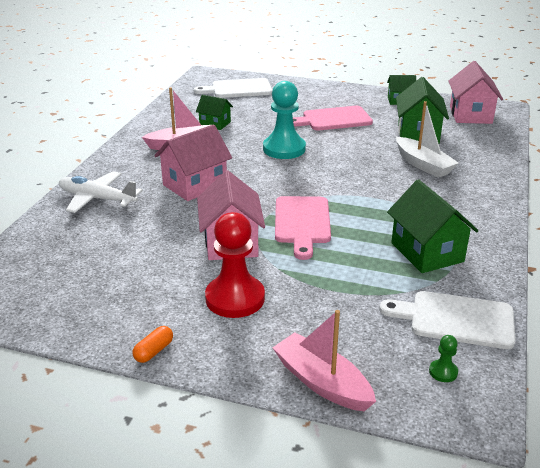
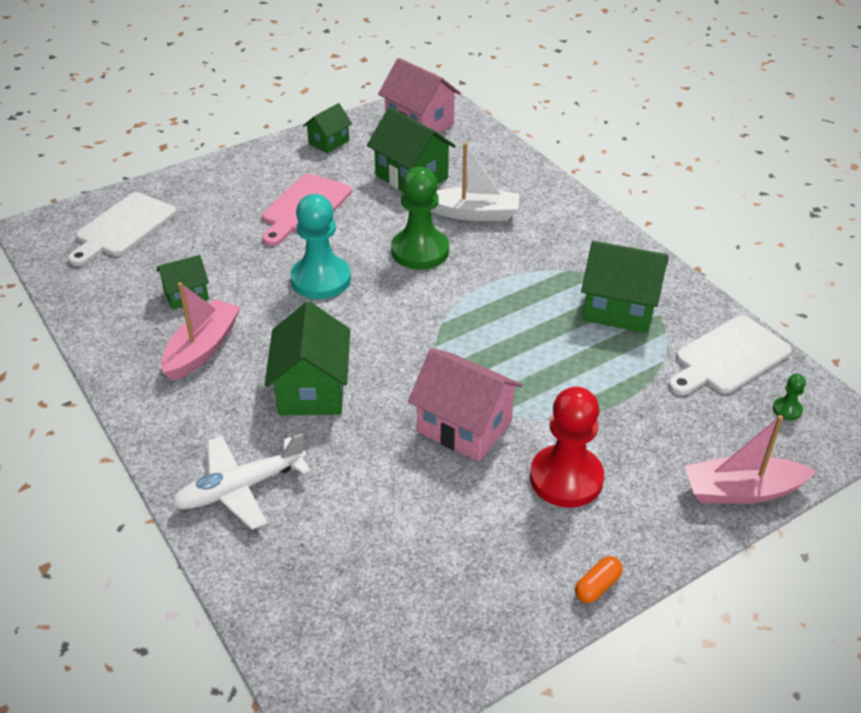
camera: 50 degrees left, 10 degrees up
orange capsule [133,326,173,363] -> orange capsule turned 60 degrees clockwise [575,556,623,603]
pink house [154,124,232,201] -> green house [265,301,350,415]
pink cutting board [275,196,331,260] -> none
none -> green pawn [391,167,449,269]

